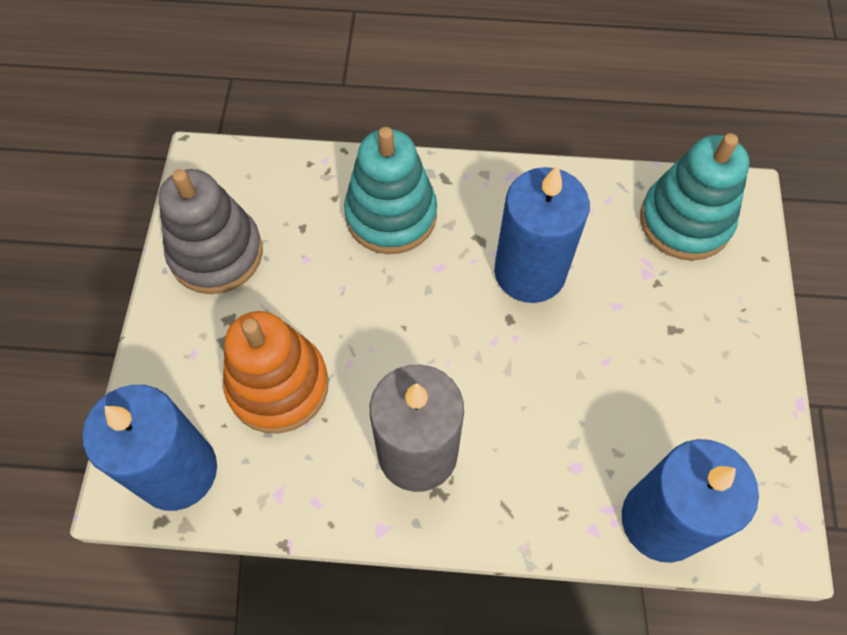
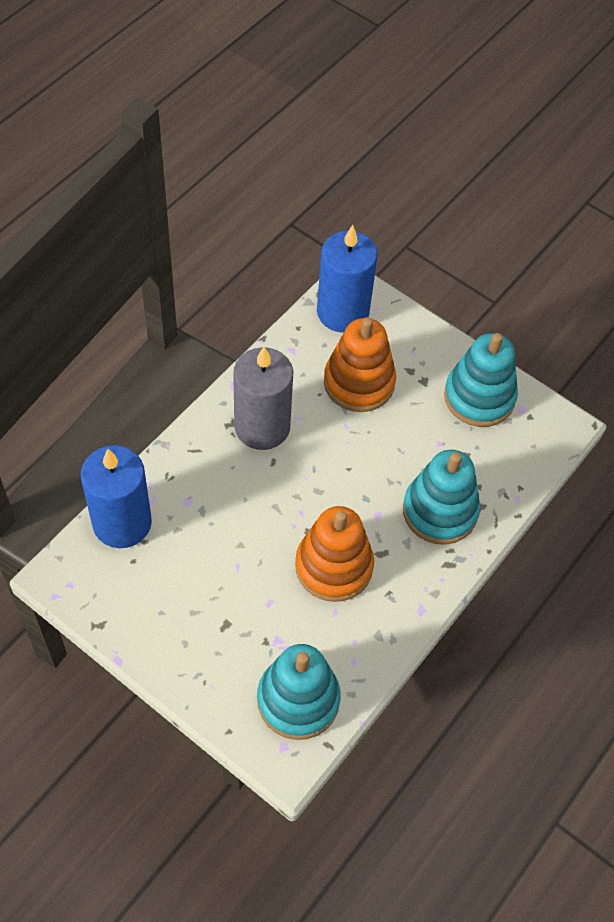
camera: 120 degrees right, 5 degrees down
grey stacking toy [159,169,263,294] -> turquoise stacking toy [444,333,518,427]
blue candle [494,165,590,303] -> orange stacking toy [295,506,374,602]

